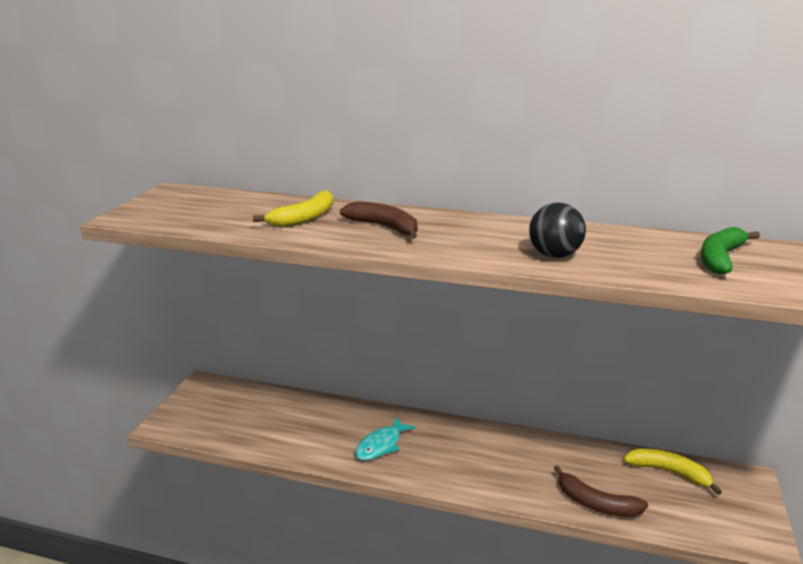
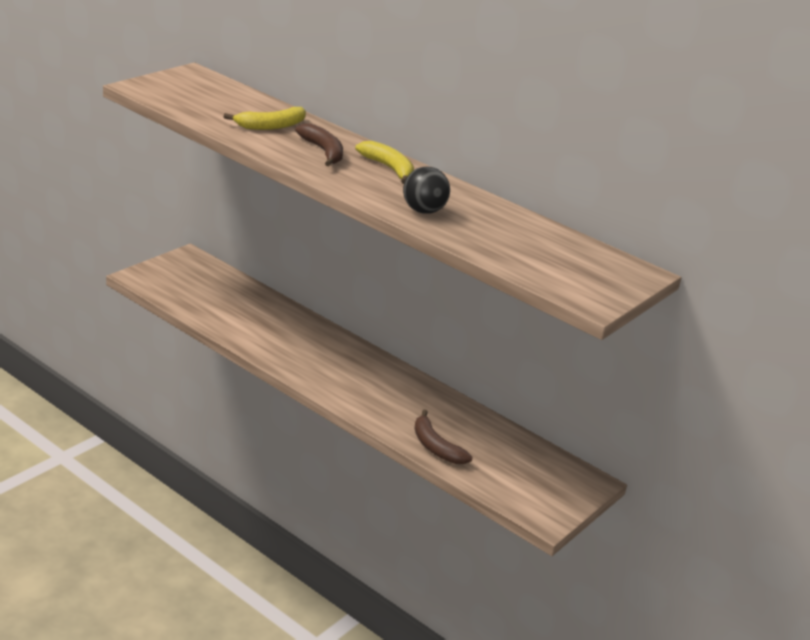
camera: 20 degrees right, 5 degrees up
turquoise fish [355,417,415,461] -> none
yellow banana [623,448,722,495] -> yellow banana moved to [355,141,414,184]
green banana [701,227,760,275] -> none

